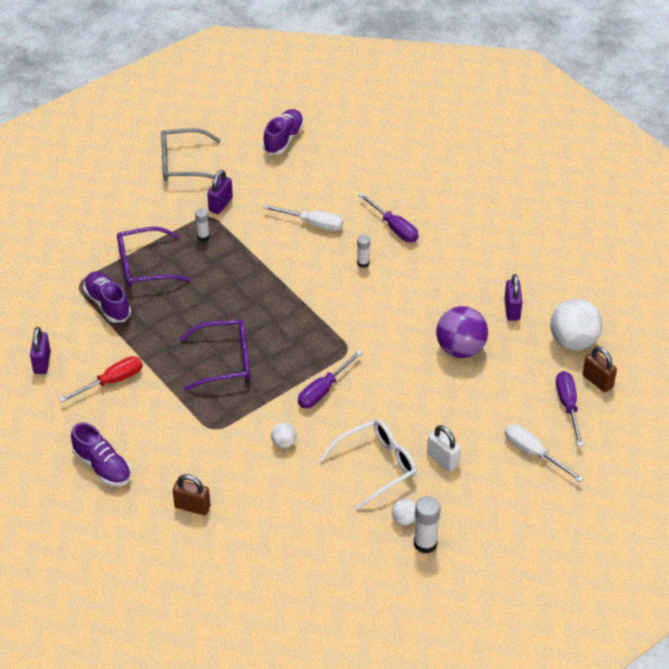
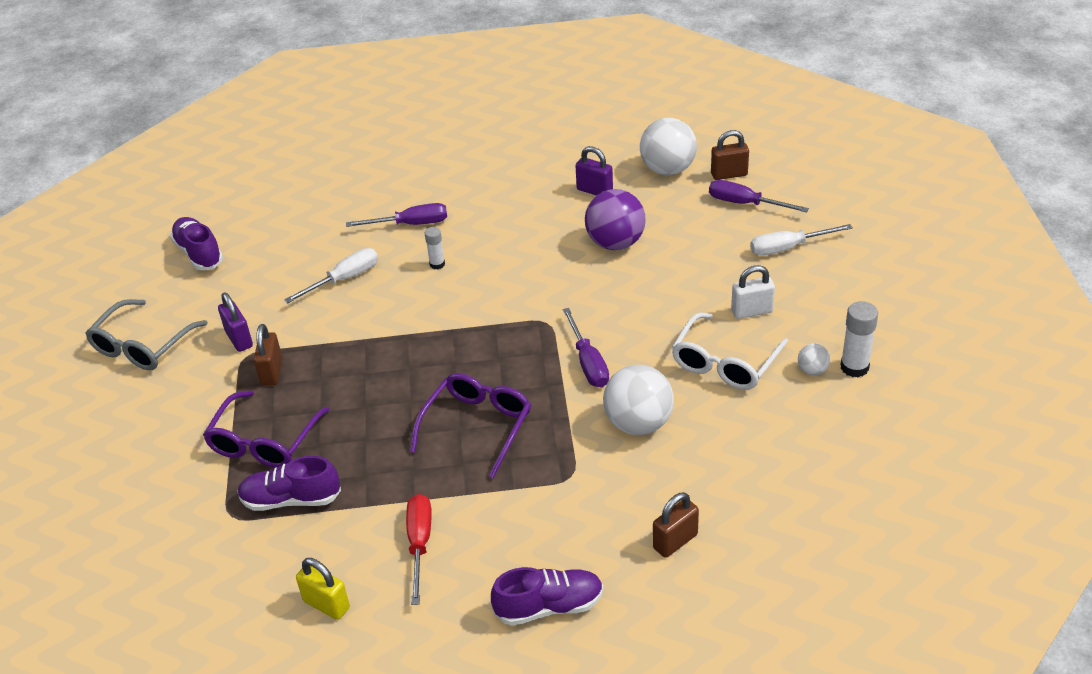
camera: 55 degrees left, 5 degrees down
purple padlock [30,327,51,374] -> yellow padlock [296,558,350,620]
white glue stick [195,208,210,241] -> brown padlock [254,324,283,386]
white ball [271,423,297,448] -> white ball [603,364,674,435], size x2.12
white glasses [320,419,417,510] -> white glasses turned 150 degrees counterclockwise [672,312,788,390]

